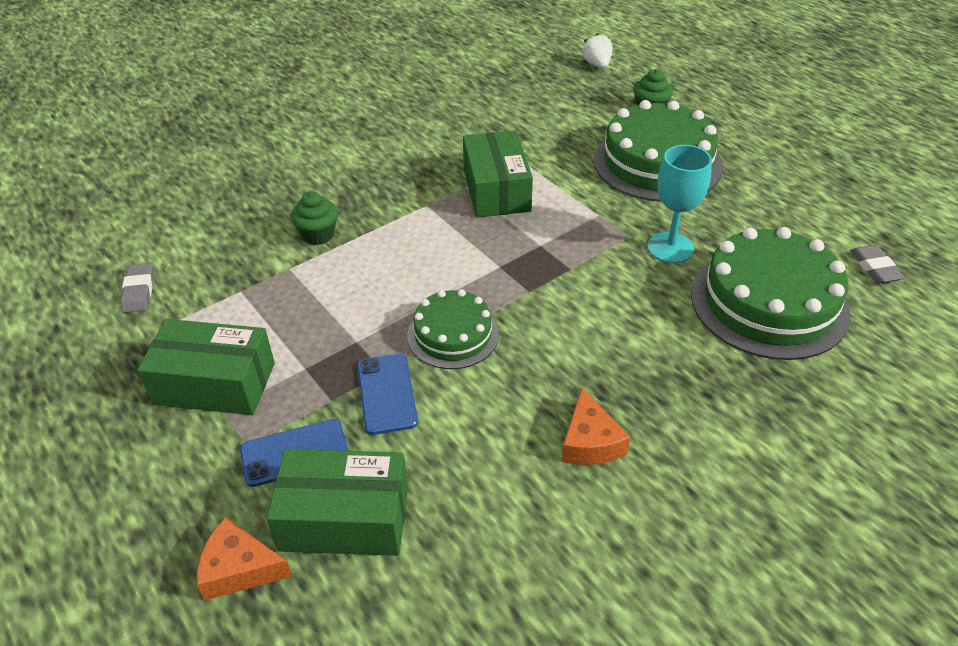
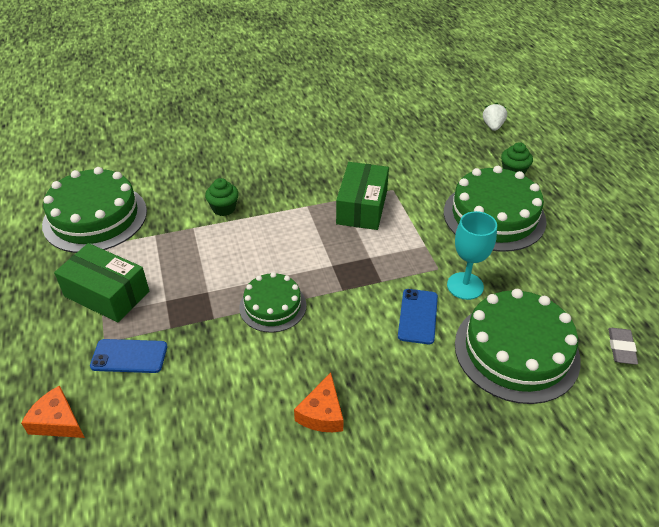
camera: 20 degrees right, 0 degrees up
grey eraser [120,263,154,313] -> green cake [42,167,147,253]
green box [267,449,408,556] -> none
blue phone [357,354,418,435] -> blue phone moved to [398,289,438,344]

